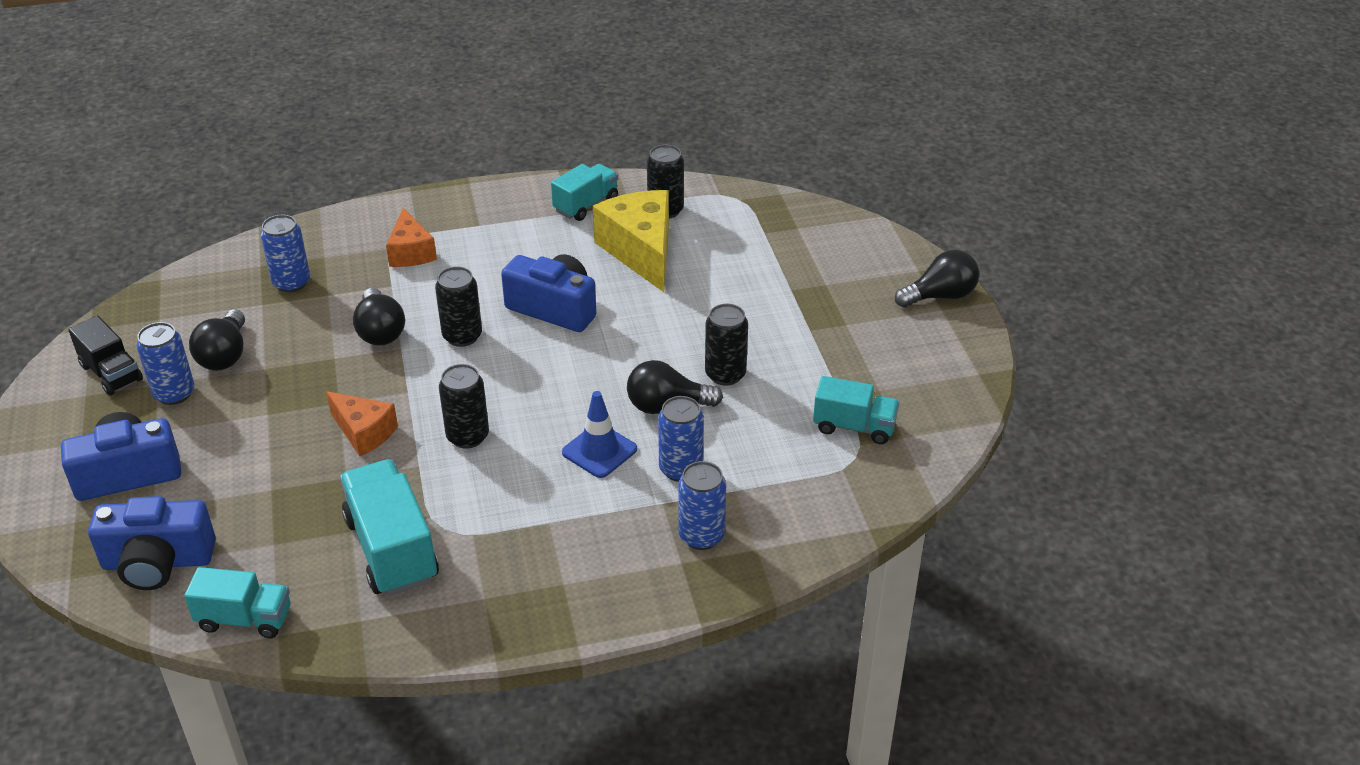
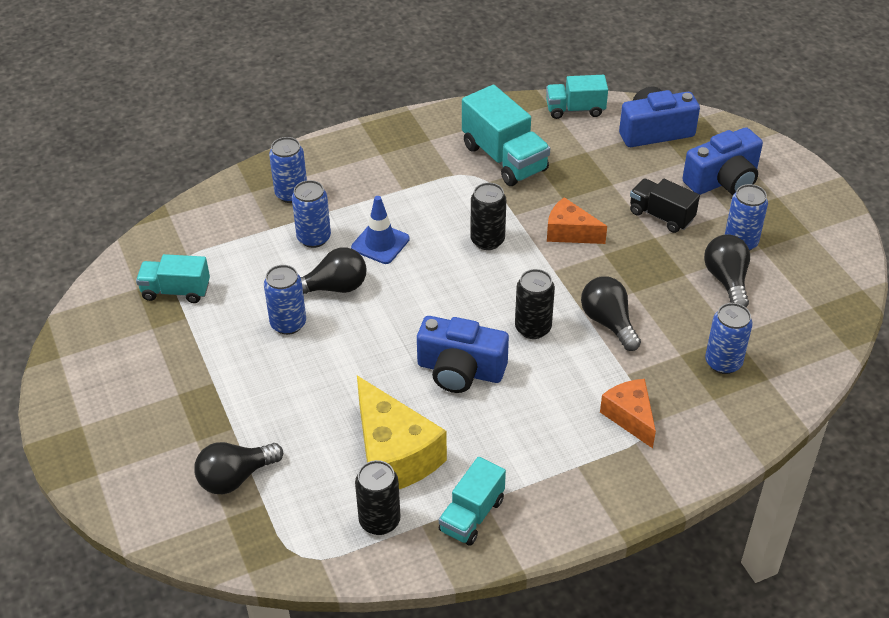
camera: 170 degrees right, 5 degrees up
black truck [68,315,143,395] -> black truck moved to [630,178,700,233]
black can [705,304,748,386] -> blue can [264,265,306,335]
black light bulb [895,250,979,308] -> black light bulb moved to [194,442,283,494]

